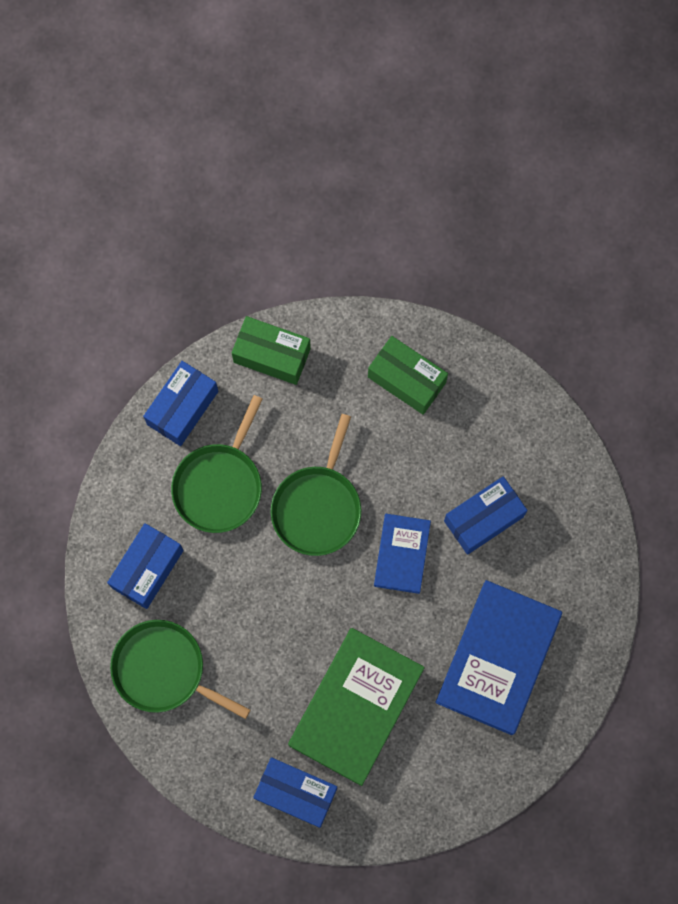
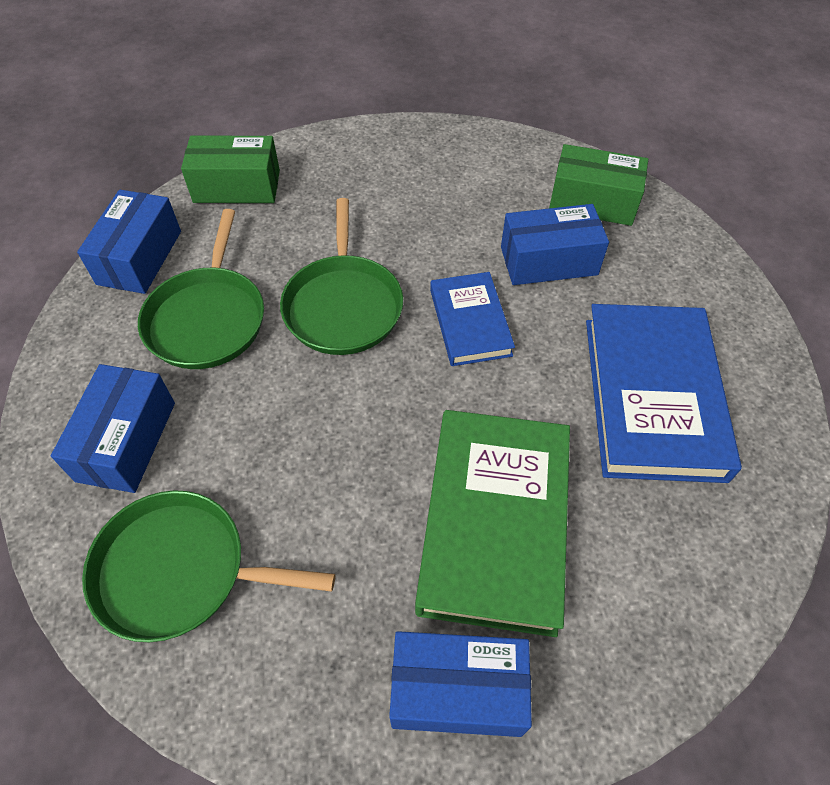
camera: 20 degrees left, 20 degrees down
green box [368,336,448,415] -> green box moved to [549,144,648,226]
blue box [444,476,527,555] -> blue box turned 45 degrees clockwise [501,204,609,285]

